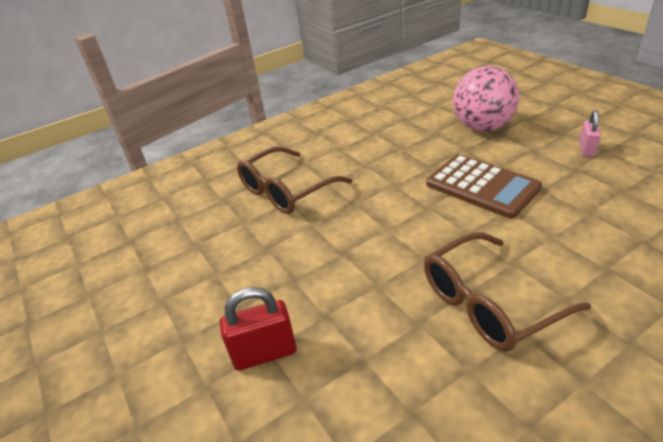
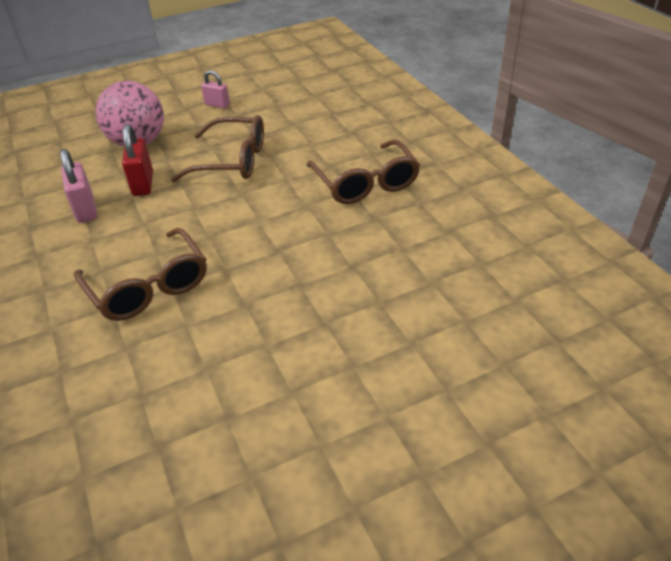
camera: 85 degrees left, 5 degrees up
red padlock [220,287,297,371] -> red padlock moved to [122,124,153,196]
brown calculator [426,154,542,218] -> brown glasses [171,115,264,182]
none -> pink padlock [60,149,97,223]

